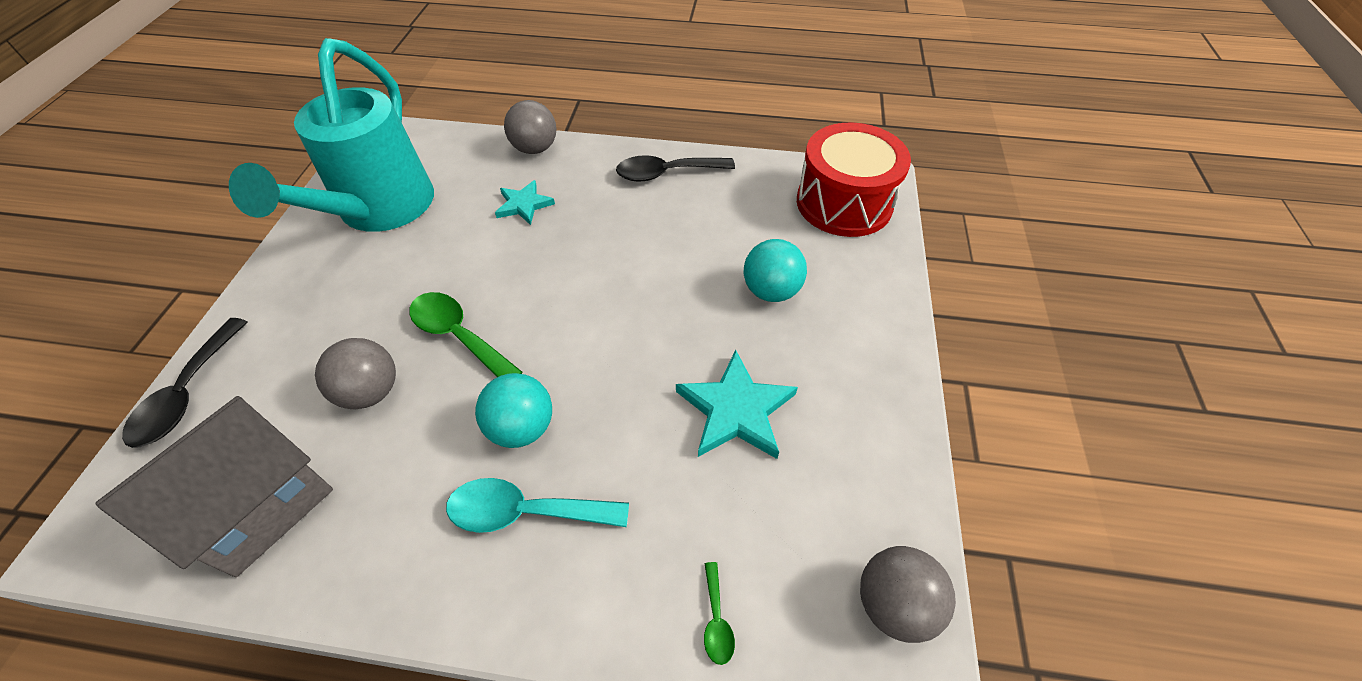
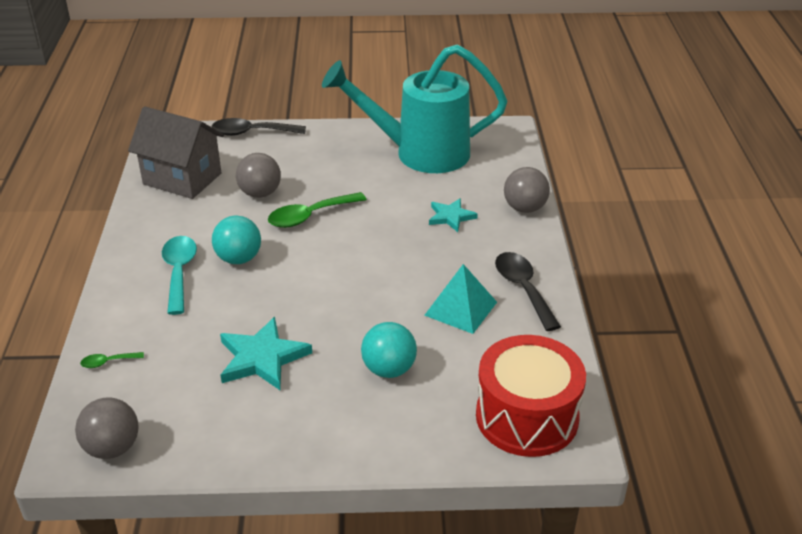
camera: 80 degrees right, 15 degrees down
green spoon [409,292,523,377] -> green spoon turned 150 degrees counterclockwise [268,192,367,228]
none -> turquoise pyramid [424,264,497,334]

